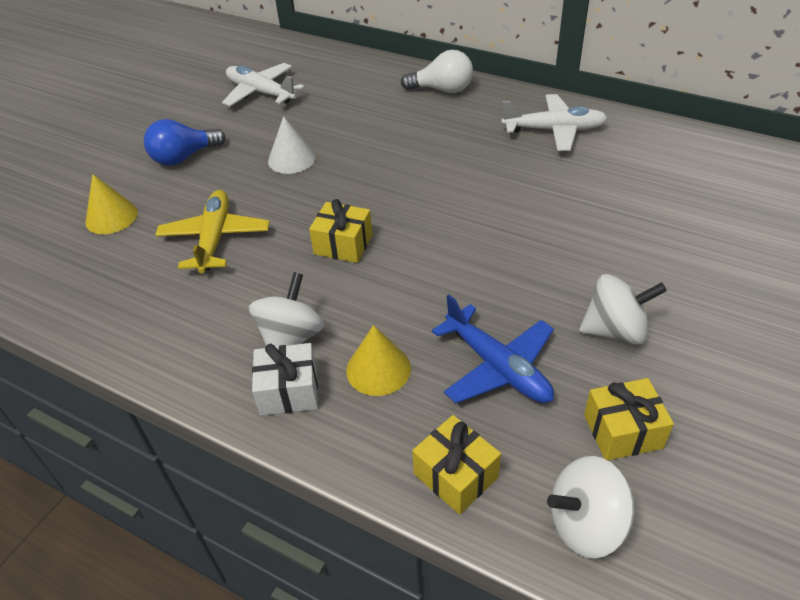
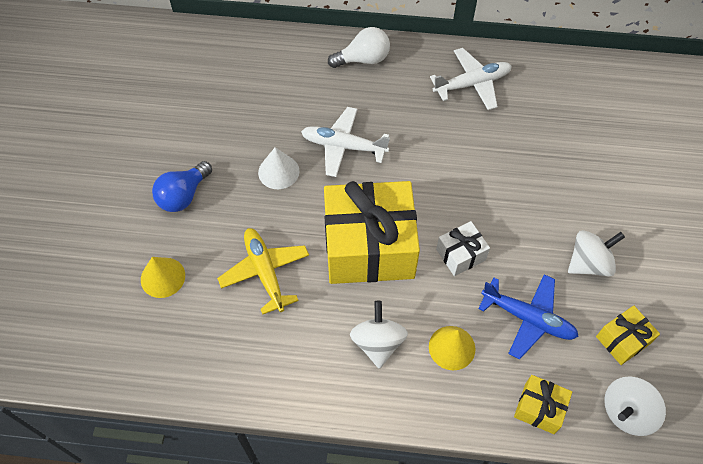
camera: 25 degrees left, 15 degrees up
white plane [222,63,305,106] -> white plane moved to [301,107,390,177]
white gift [252,343,318,416] -> white gift moved to [436,221,490,276]
yellow gift [309,199,373,263] -> yellow gift [324,181,420,284], size x2.24

